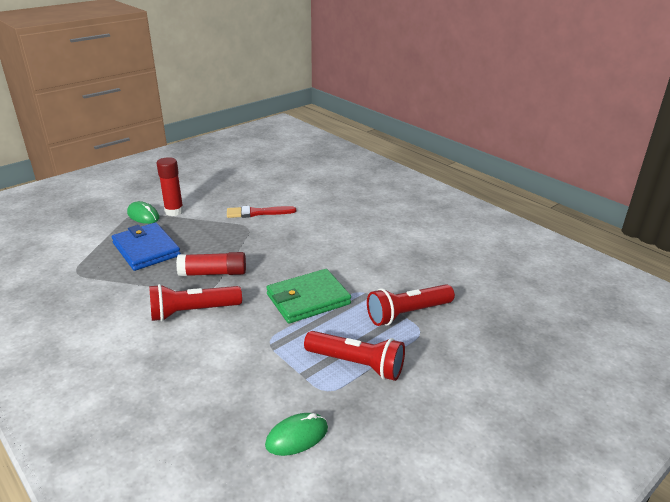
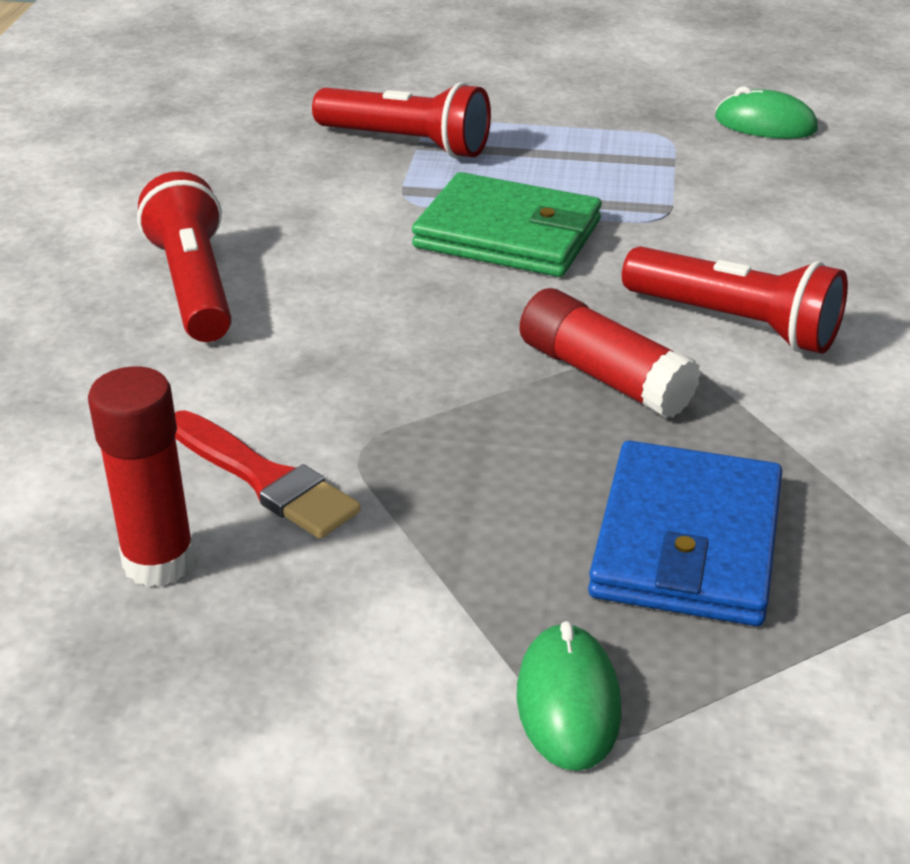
camera: 130 degrees left, 5 degrees up
red glue stick [156,157,184,216] -> red glue stick moved to [88,366,196,587]
red flashlight [304,331,405,381] -> red flashlight moved to [137,171,232,342]

